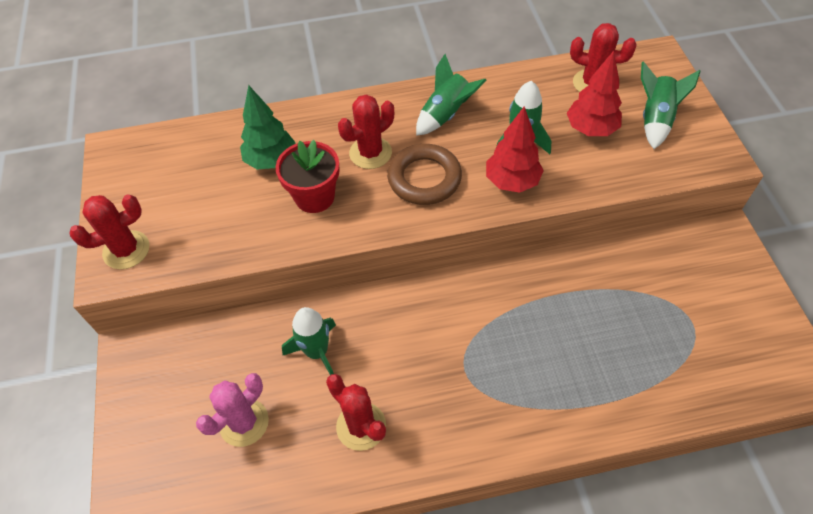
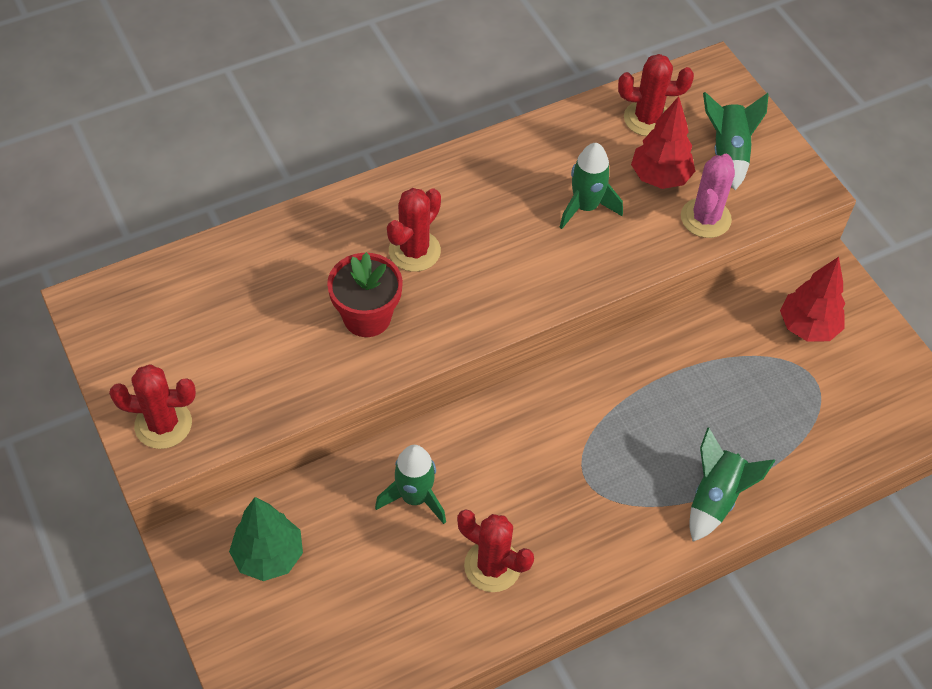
camera: 20 degrees left, 0 degrees up
red cactus [69,194,150,269] -> red cactus turned 45 degrees clockwise [109,364,196,449]
pink cactus [196,373,269,447] -> pink cactus moved to [681,154,735,238]
green tree [240,85,296,170] -> green tree moved to [229,497,303,581]
brown ring [387,144,462,205] -> none
green rocket [416,54,487,136] -> green rocket moved to [689,428,775,541]
red tree [486,107,544,193] -> red tree moved to [780,257,845,342]

